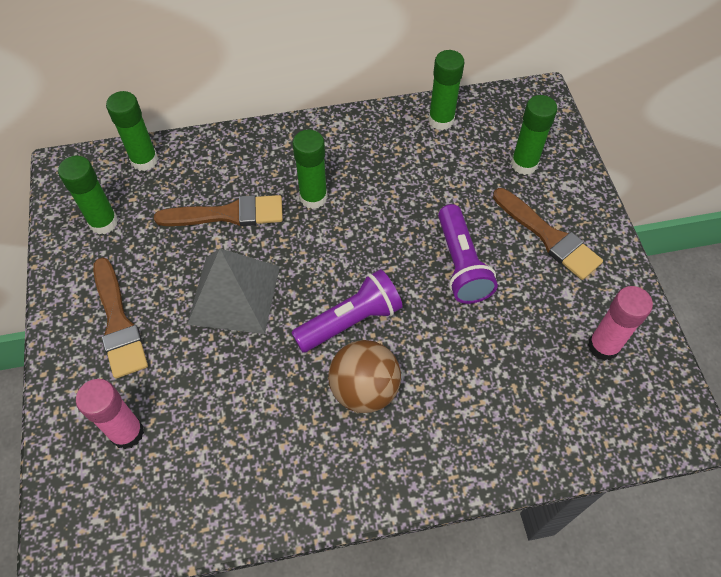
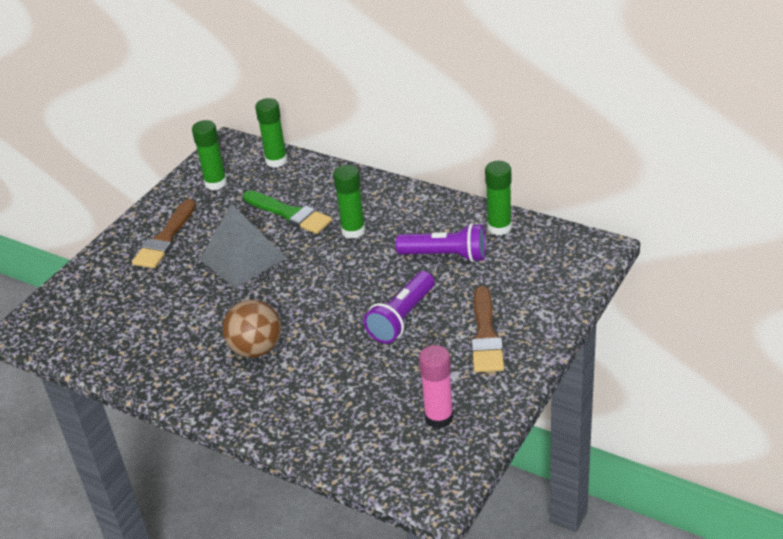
camera: 45 degrees right, 20 degrees down
pink glue stick [76,379,144,449] -> none
brown brush [154,195,283,226] -> green brush [243,191,332,234]
purple flashlight [291,269,403,352] -> purple flashlight moved to [396,223,486,262]
green glue stick [511,95,557,175] -> none

